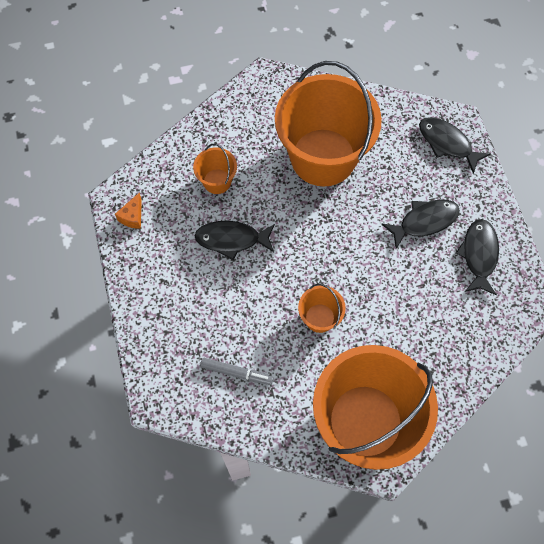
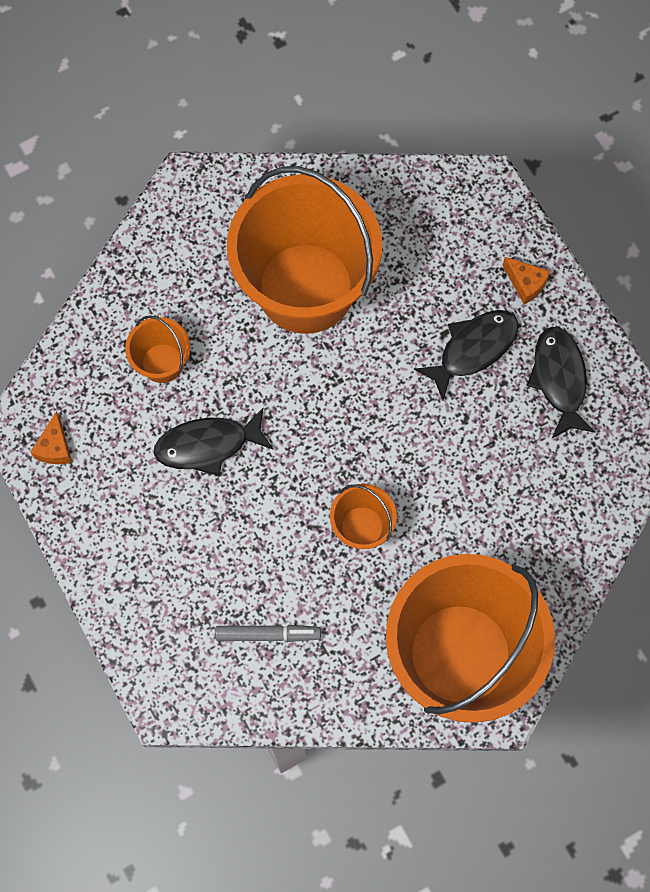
camera: 15 degrees left, 5 degrees up
black fish [419,117,491,174] -> none
none -> orange cheese [503,257,550,305]

